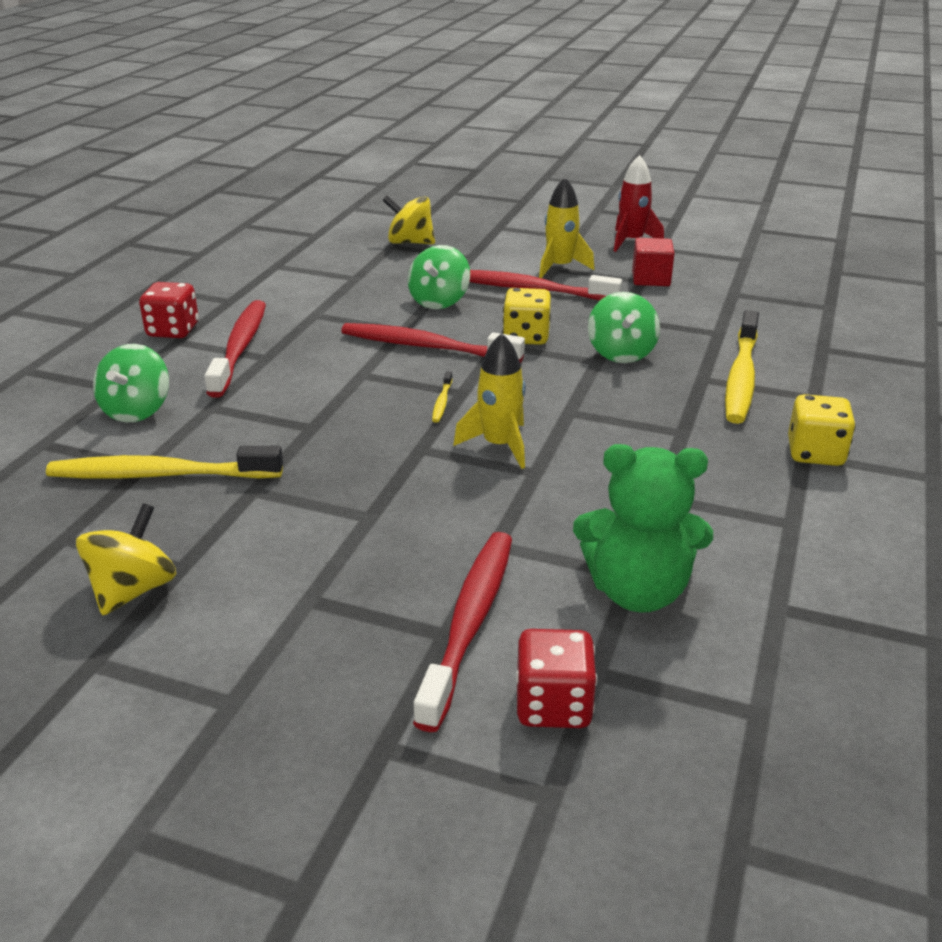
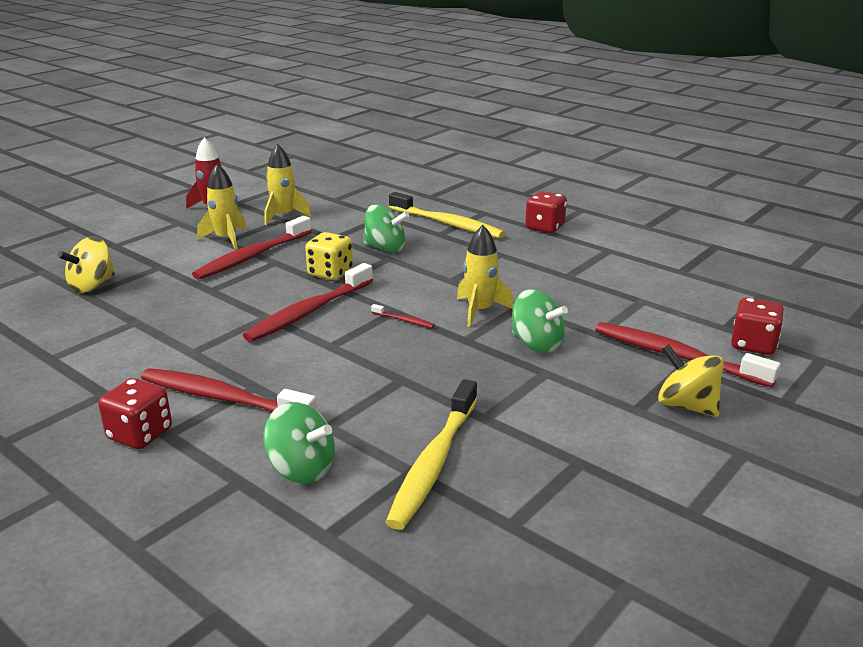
camera: 70 degrees left, 5 degrees down
yellow spinning top [76,503,176,615] -> yellow spinning top moved to [658,344,724,417]
green spinning top [408,245,470,309] -> green spinning top moved to [512,289,568,353]
yellow toothbrush [432,371,452,423] -> red toothbrush [371,304,435,328]
green teddy bear [573,444,713,613] -> none
red cube [632,238,675,286] -> yellow rocket [264,144,311,225]
yellow dice [788,394,856,466] -> red dice [525,191,567,233]

